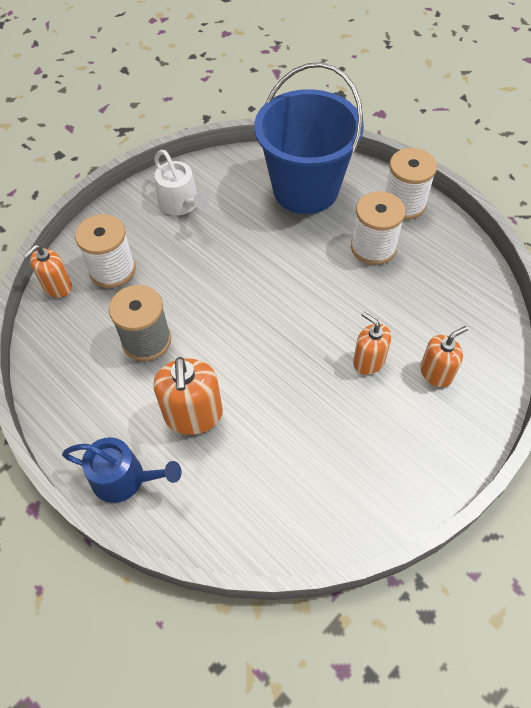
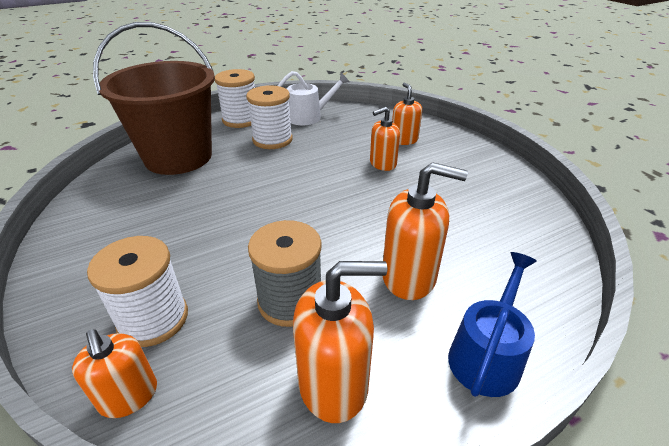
camera: 75 degrees left, 20 degrees down
white watering can [154,150,209,216] -> white watering can moved to [278,71,350,125]
blue bucket [254,62,364,214] -> brown bucket [93,22,215,175]
none -> orange soap dispenser [293,261,387,423]

